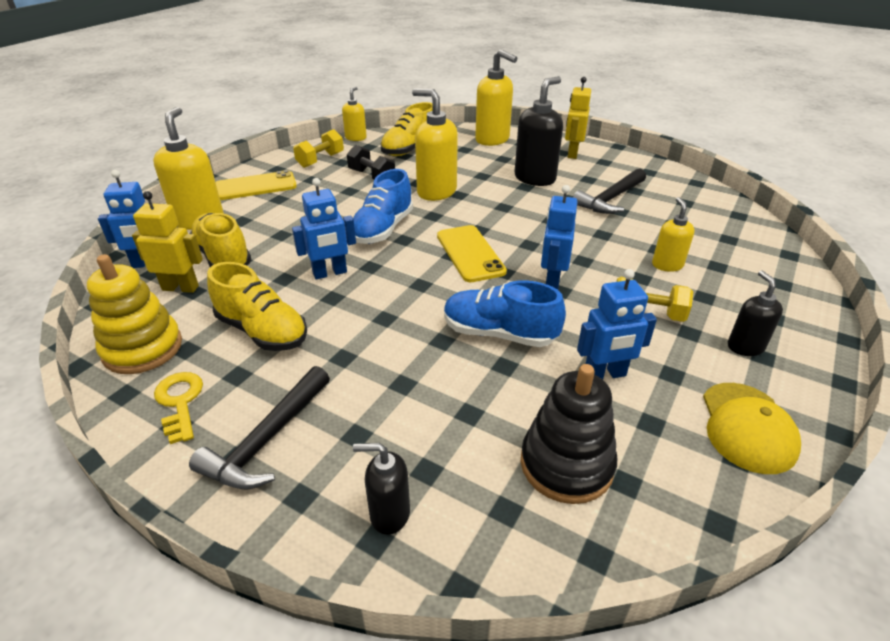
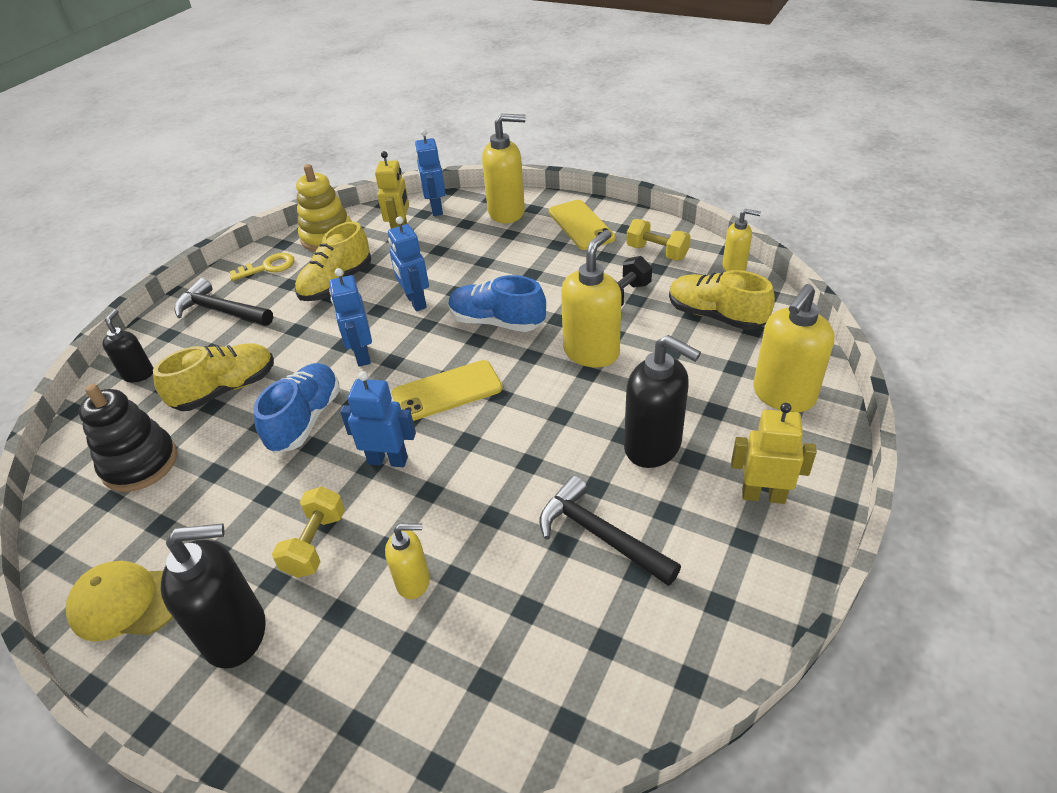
camera: 90 degrees right, 5 degrees up
yellow shoe [190,213,252,267] -> yellow shoe moved to [153,343,274,411]
blue robot [577,269,657,379] -> blue robot moved to [329,268,372,367]
black soap dispenser [728,270,783,356] -> black soap dispenser [161,523,265,669], size x1.76

